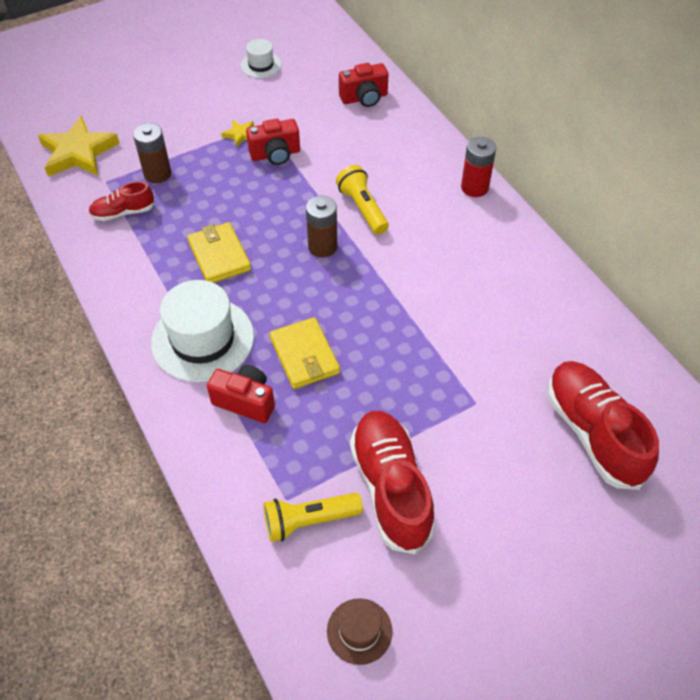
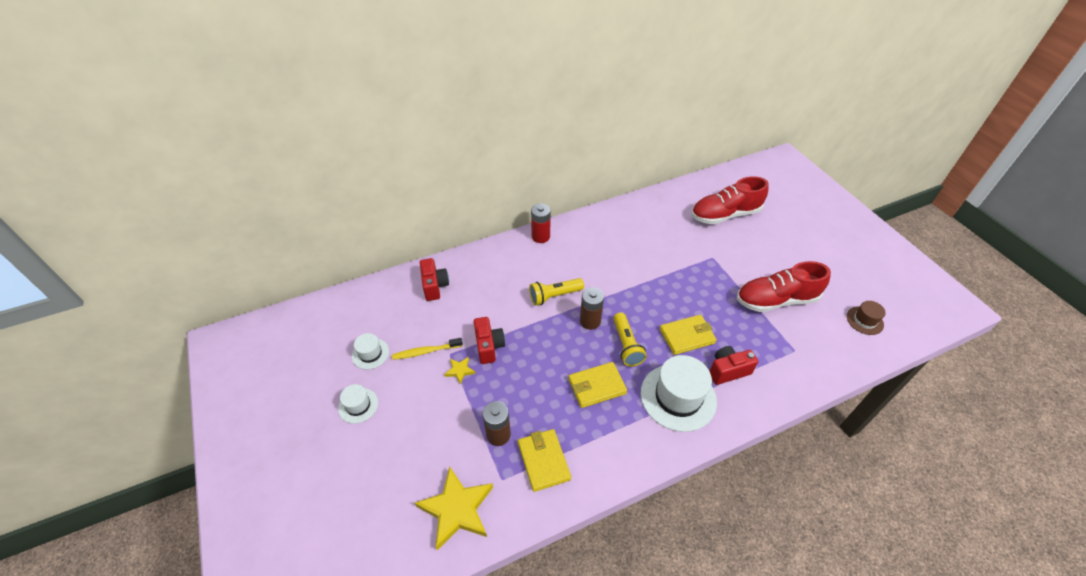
camera: 85 degrees left, 5 degrees down
red shoe [88,181,155,221] -> yellow wallet [518,429,571,492]
red camera [207,365,275,423] -> red camera turned 45 degrees clockwise [709,346,758,385]
yellow flashlight [263,493,363,542] -> yellow flashlight moved to [613,313,647,367]
none -> white hat [338,384,378,424]
none -> yellow toothbrush [392,338,463,360]

